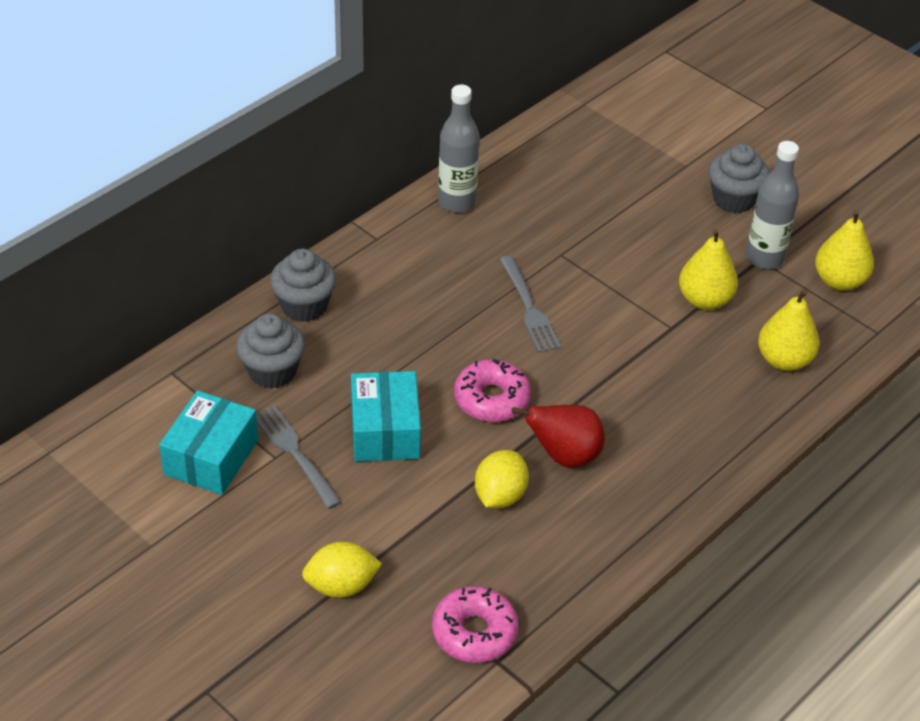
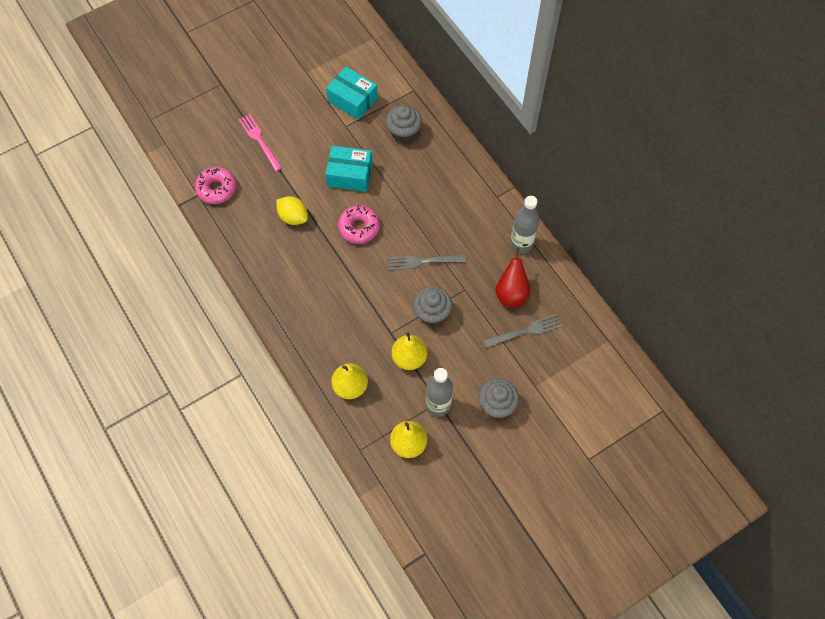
camera: 105 degrees right, 20 degrees up
grey fork [256,405,342,509] -> grey fork moved to [484,314,562,348]
grey cupcake [270,249,336,322] -> grey cupcake moved to [413,286,452,325]
yellow lemon [302,542,382,598] -> pink fork [239,114,282,171]
red pear [512,405,605,467] -> red pear moved to [495,248,530,308]

